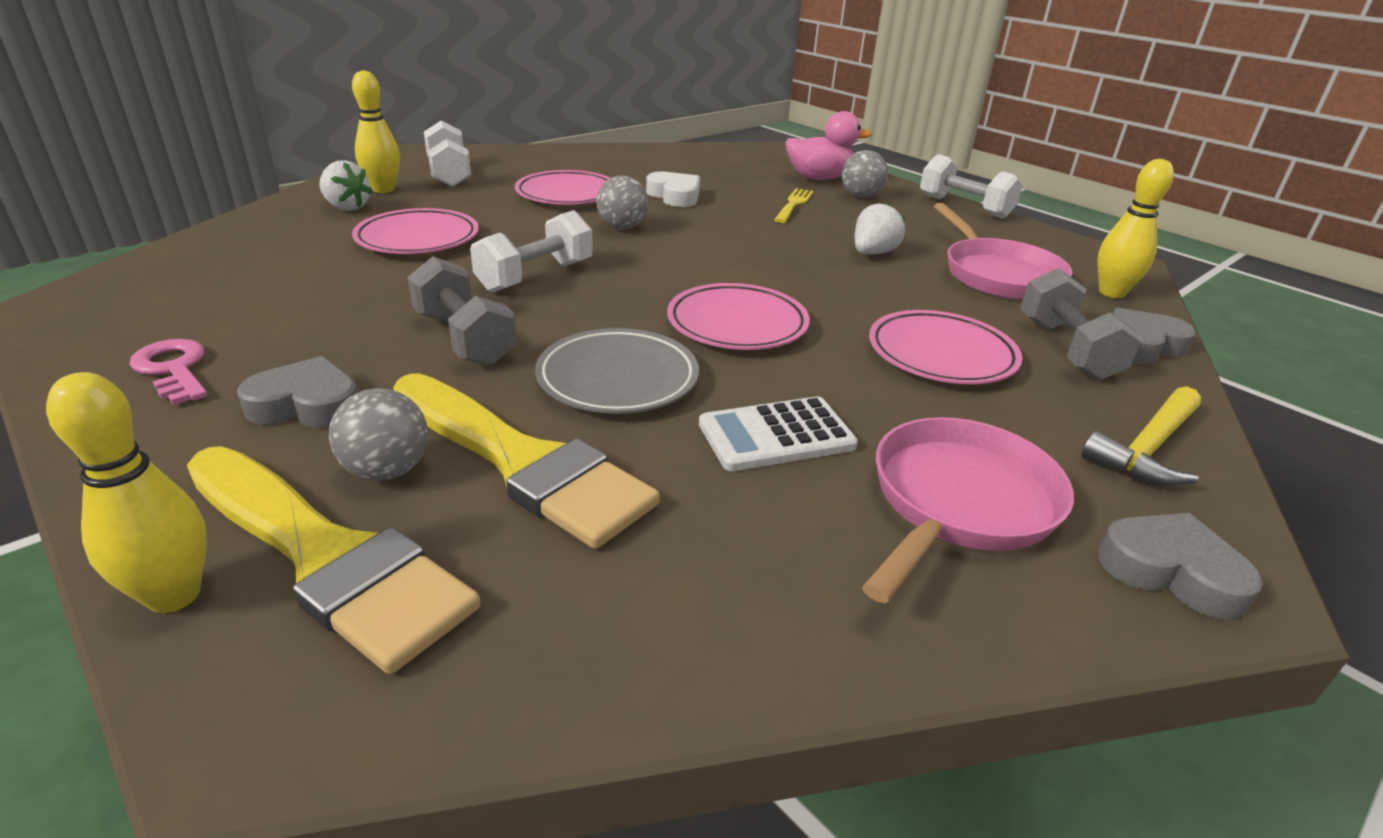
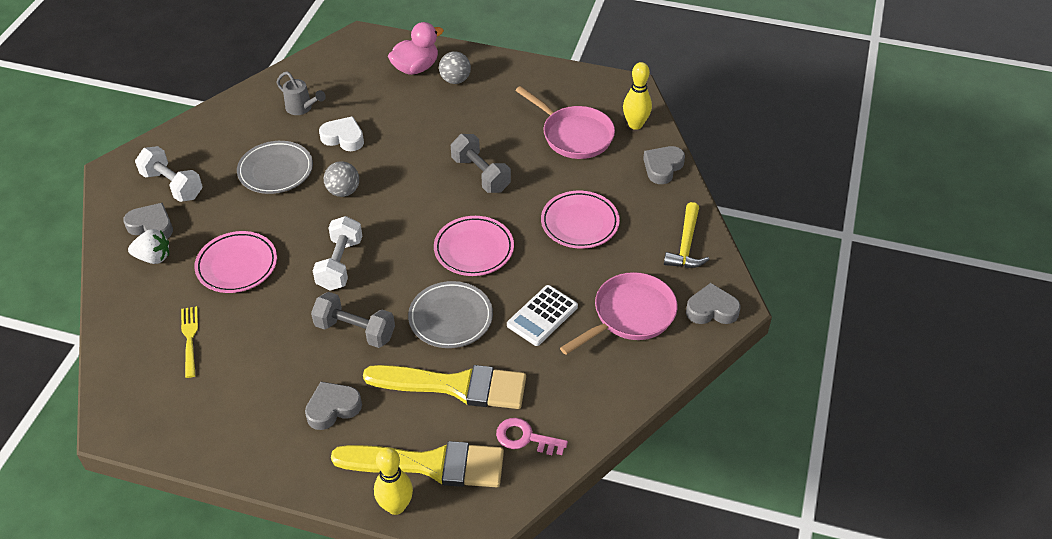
camera: 30 degrees left, 15 degrees up
pink key [129,339,208,405] -> pink key moved to [496,418,568,455]
grey ball [329,388,428,481] -> none
yellow bowling pin [352,70,400,193] -> grey heart [123,203,173,239]
pink plate [515,170,610,205] -> grey plate [237,141,313,194]
yellow fork [774,188,813,223] -> yellow fork moved to [181,306,198,378]
white strawberry [855,203,905,254] -> none
pink pan [862,417,1074,603] -> pink pan turned 45 degrees clockwise [560,272,677,355]
white dumbbell [920,154,1022,219] -> none
grey dumbbell [1020,268,1142,381] -> grey dumbbell moved to [451,134,511,193]
none -> grey watering can [276,71,326,115]

